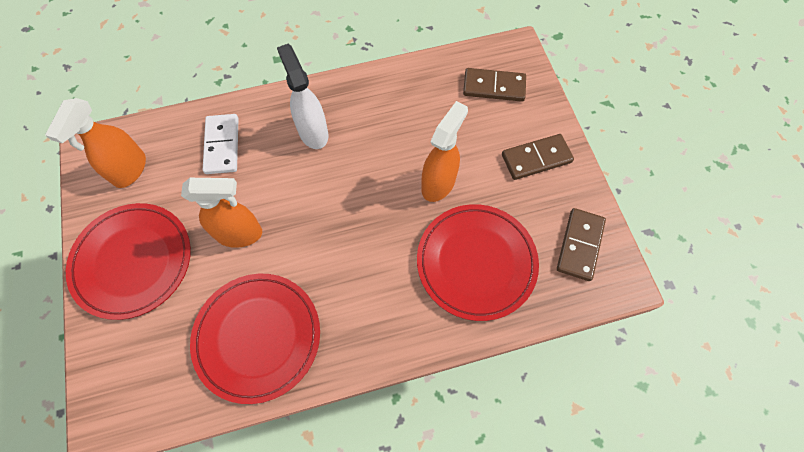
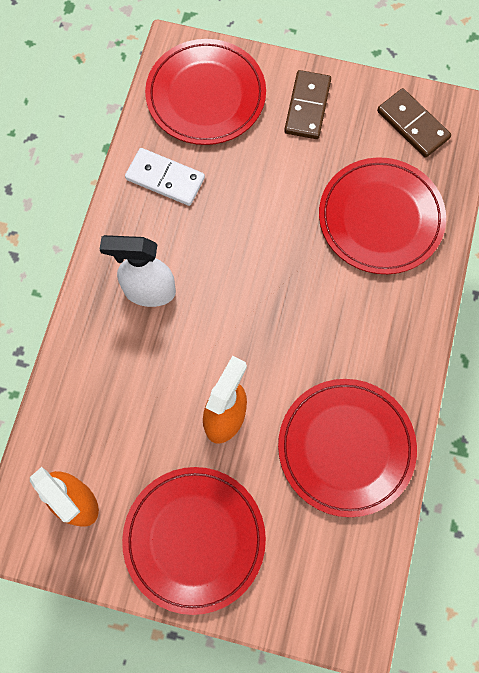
camera: 60 degrees left, 5 degrees up
white domino [203,114,238,174] -> white domino moved to [125,148,205,206]
orange spray bottle [421,101,468,202] -> none
brown domino [463,68,526,102] -> red plate [145,39,266,145]

